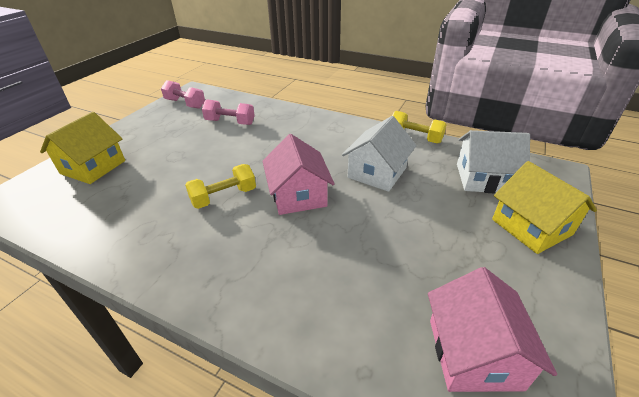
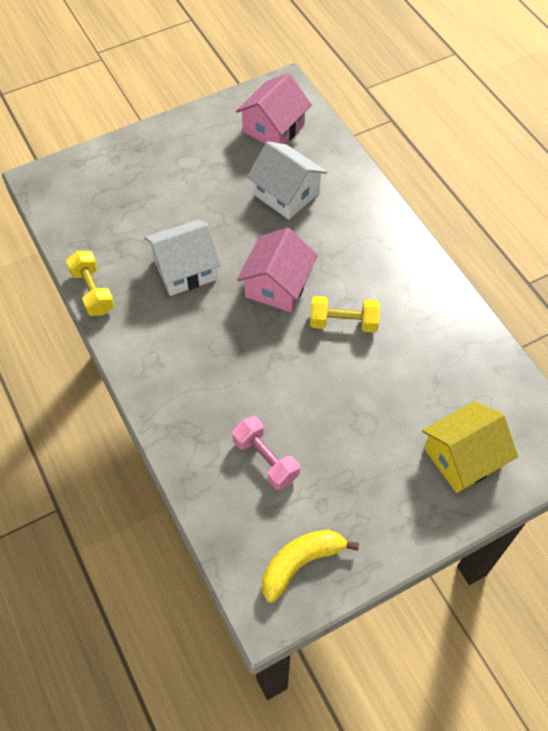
camera: 145 degrees left, 20 degrees up
pink dumbbell [161,80,205,109] -> yellow banana [262,530,359,603]
white house [457,130,530,193] -> white house moved to [247,141,327,219]
yellow house [492,161,597,254] -> none

